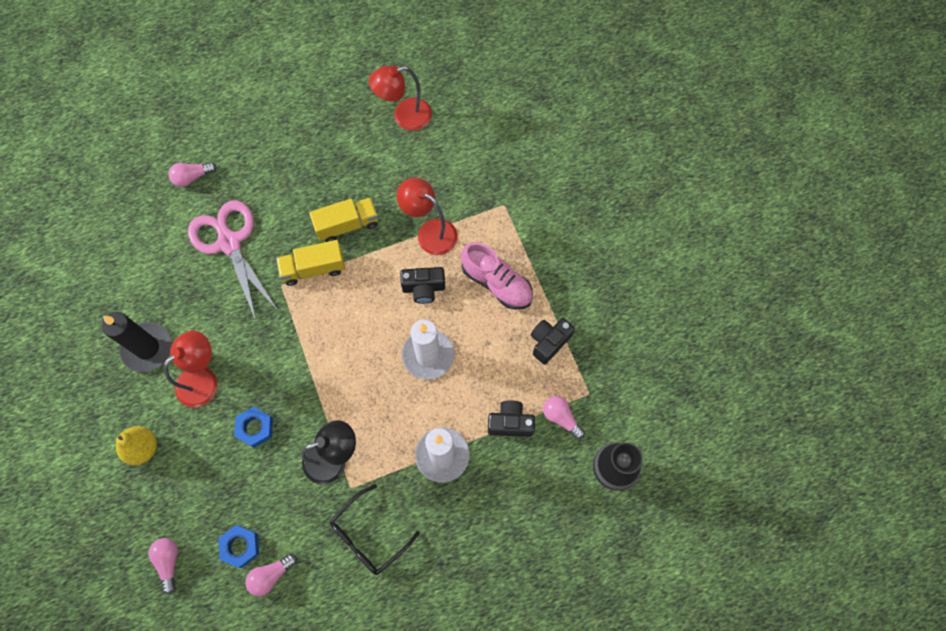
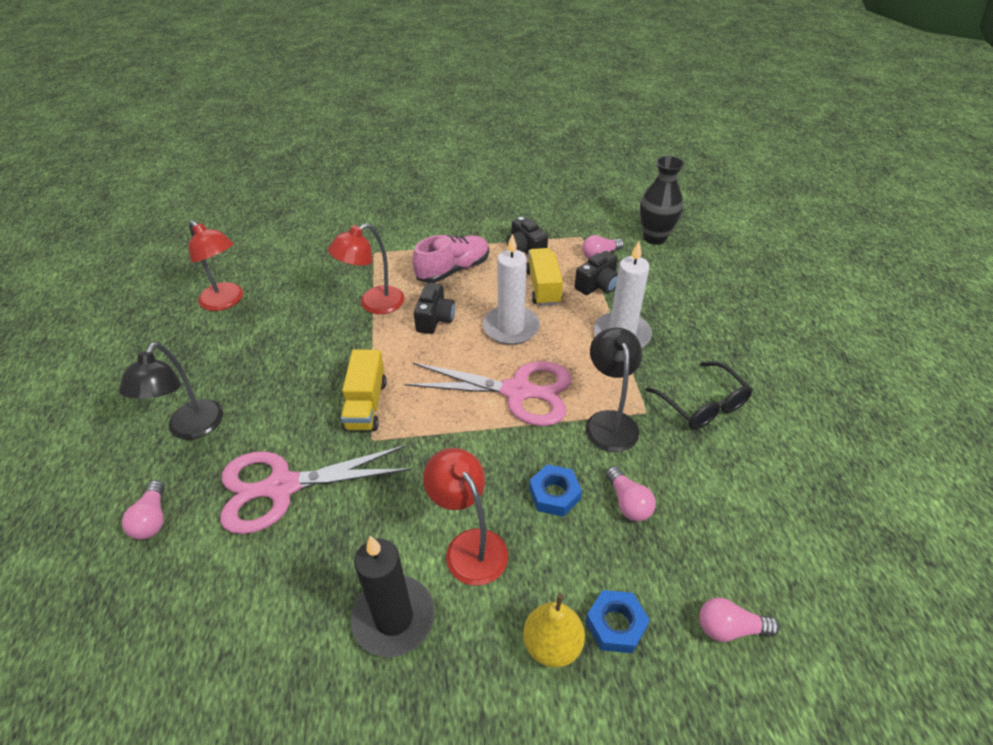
camera: 75 degrees left, 25 degrees down
blue nut [218,525,259,568] -> blue nut moved to [586,590,650,653]
pink light bulb [245,554,297,596] -> pink light bulb moved to [606,466,656,521]
yellow truck [309,197,378,242] -> yellow truck moved to [526,248,563,306]
red lamp [369,66,432,131] -> red lamp turned 45 degrees counterclockwise [189,220,243,311]
black camera [488,400,535,437] -> black camera turned 150 degrees counterclockwise [575,251,618,295]
none -> black lamp [119,342,223,440]
none -> pink scissors [405,361,572,426]

